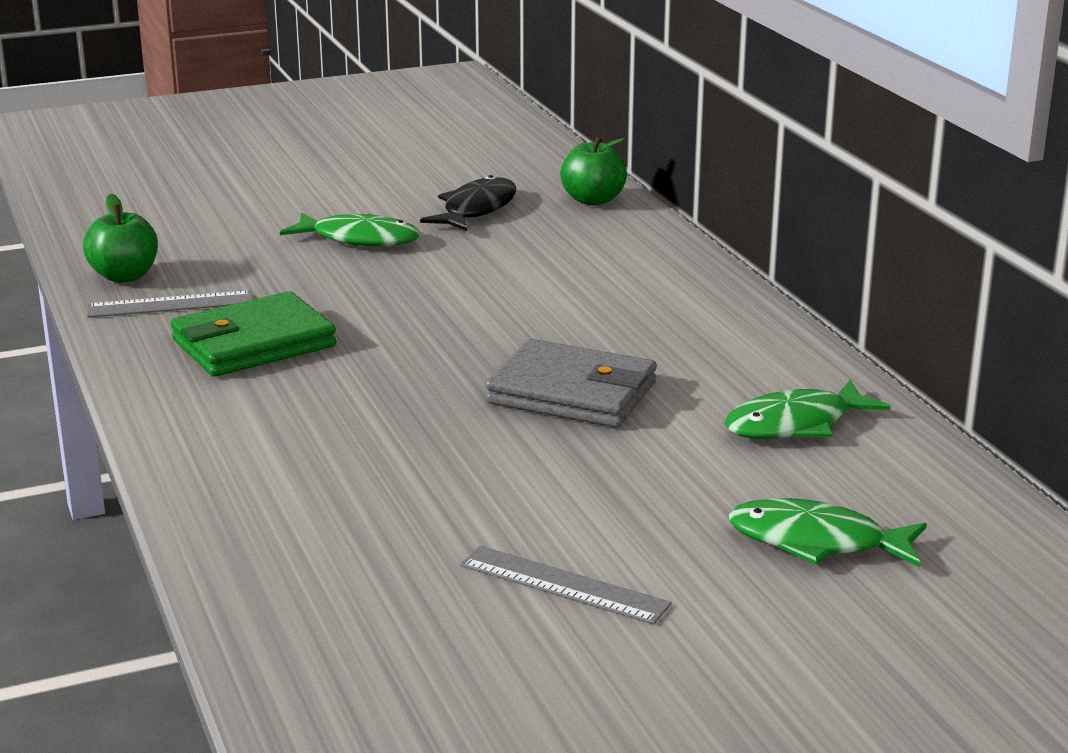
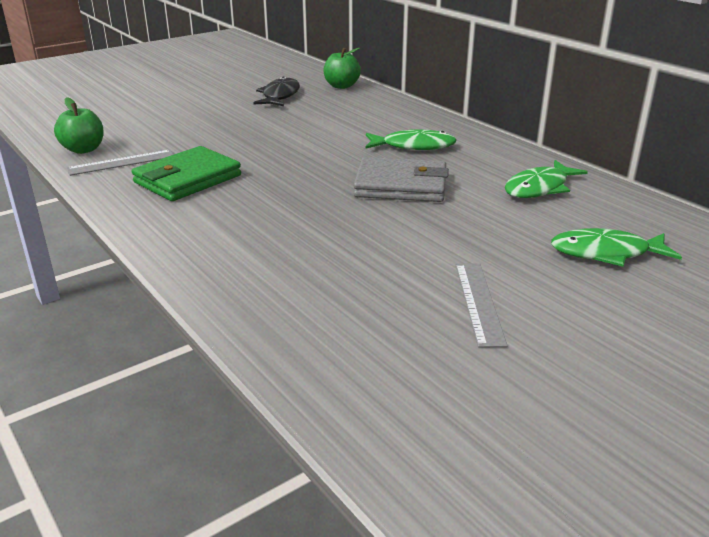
camera: 15 degrees left, 5 degrees up
green fish [280,212,420,247] -> green fish moved to [366,129,457,150]
grey ruler [460,546,672,624] -> grey ruler turned 75 degrees clockwise [456,263,508,348]

